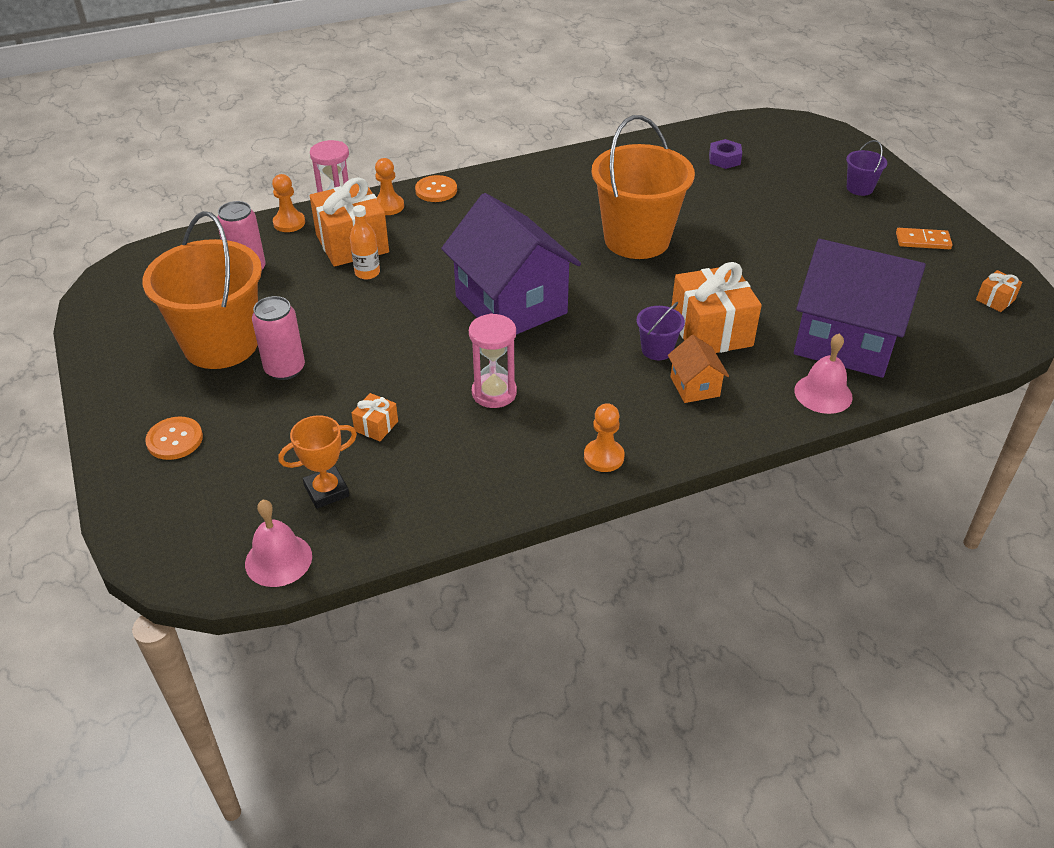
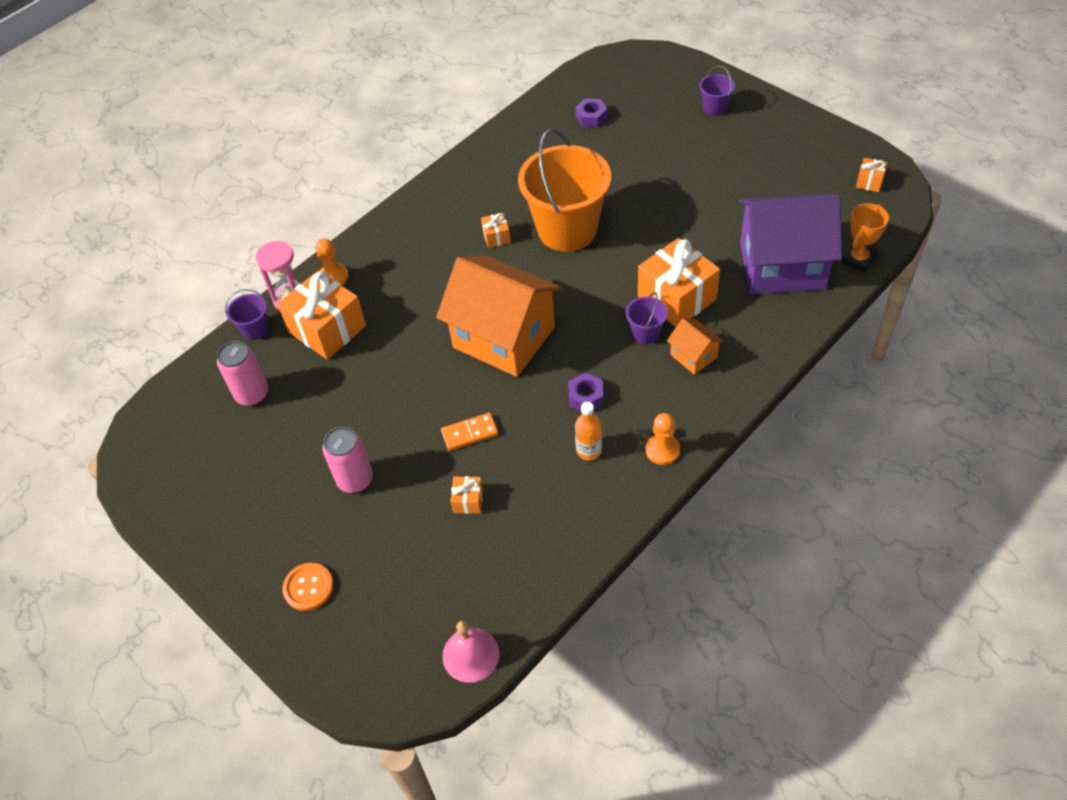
camera: 20 degrees left, 10 degrees up
orange bucket [142,211,262,369] -> none
orange pawn [272,174,305,232] -> purple bucket [225,289,269,340]
orange trophy [278,415,357,509] -> orange trophy moved to [841,204,889,273]
orange bottle [350,205,380,279] -> orange bottle moved to [575,402,602,460]
orange button [415,175,457,202] -> none
purple house [441,193,581,335] -> orange house [436,256,561,377]
pink hourglass [469,313,517,408] -> none
pink bell [794,333,853,414] -> none
orange domino [896,228,952,249] -> orange domino moved to [441,413,498,451]
none -> orange gift [481,213,511,248]
none -> purple nut [568,373,604,411]

